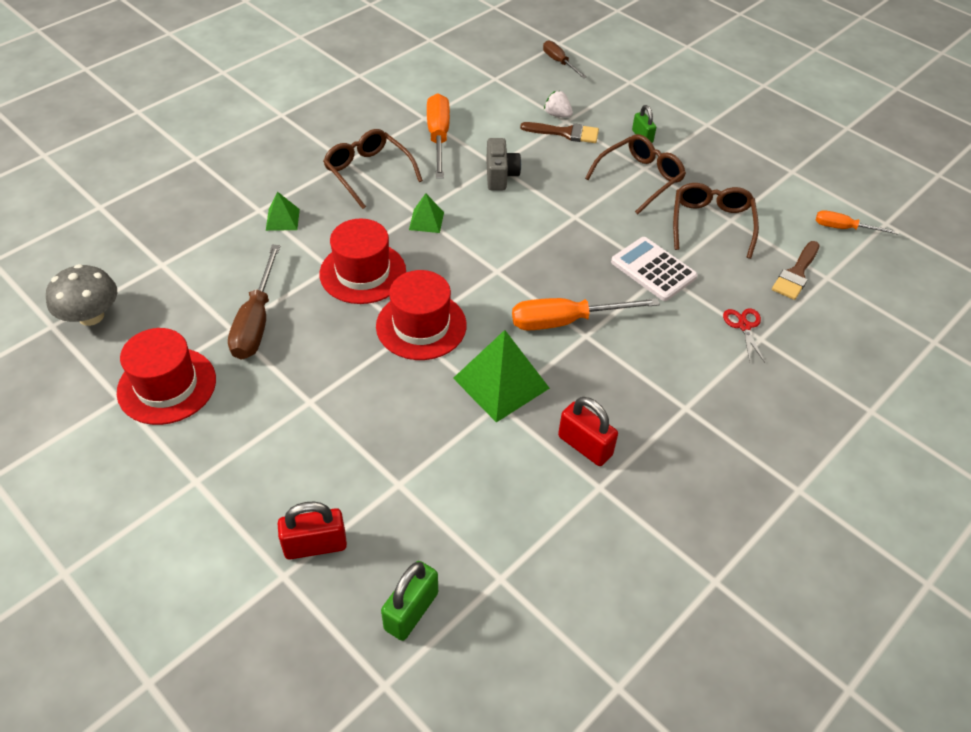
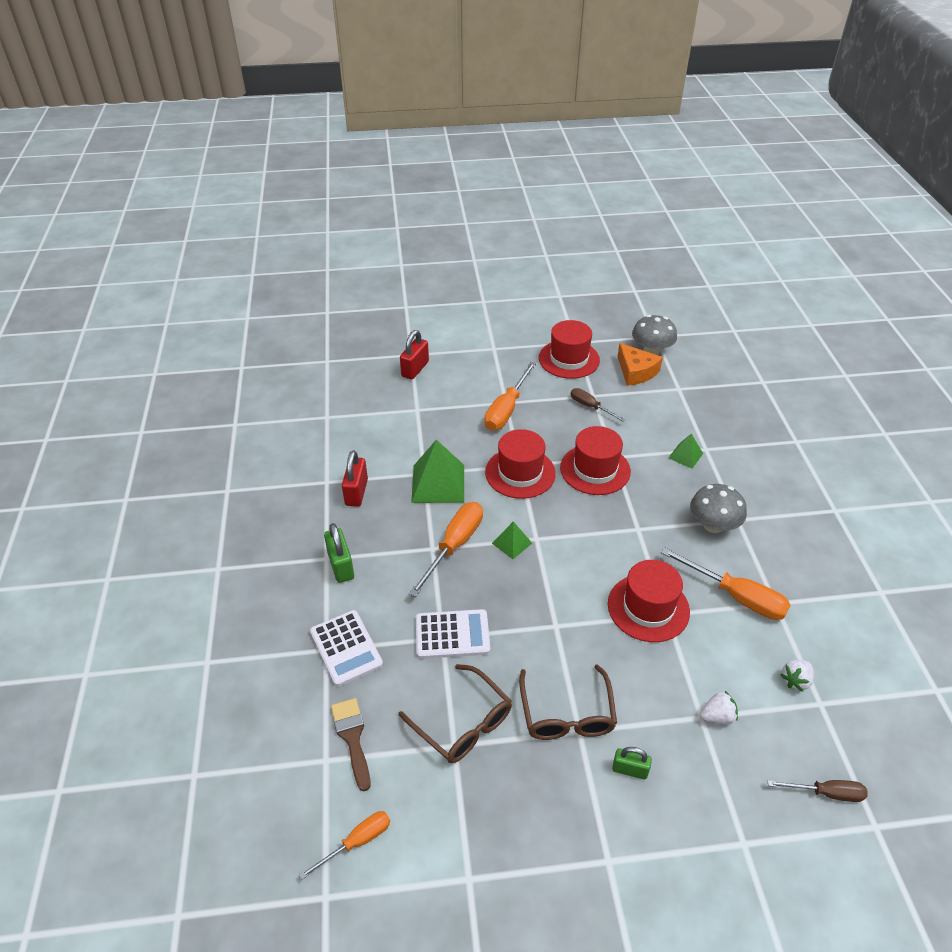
camera: 130 degrees right, 5 degrees down
brown screwdriver [228,245,280,360] -> brown screwdriver [571,388,625,422], size x0.59
brown glasses [323,129,423,209] -> grey mushroom [690,484,747,533]
green padlock [381,561,438,641] -> green padlock moved to [324,523,354,583]
green pyramid [409,193,444,233] -> green pyramid moved to [492,522,532,559]
grey camera [486,138,521,190] -> red hat [608,560,690,642]
brown brush [520,122,599,143] -> none
red padlock [558,397,618,466] -> red padlock turned 75 degrees counterclockwise [342,450,368,507]
red scissors [723,308,765,362] -> white calculator [310,610,383,687]
none -> orange screwdriver [484,362,537,431]
none -> orange cheese [617,343,663,386]
none -> white strawberry [780,660,814,692]

